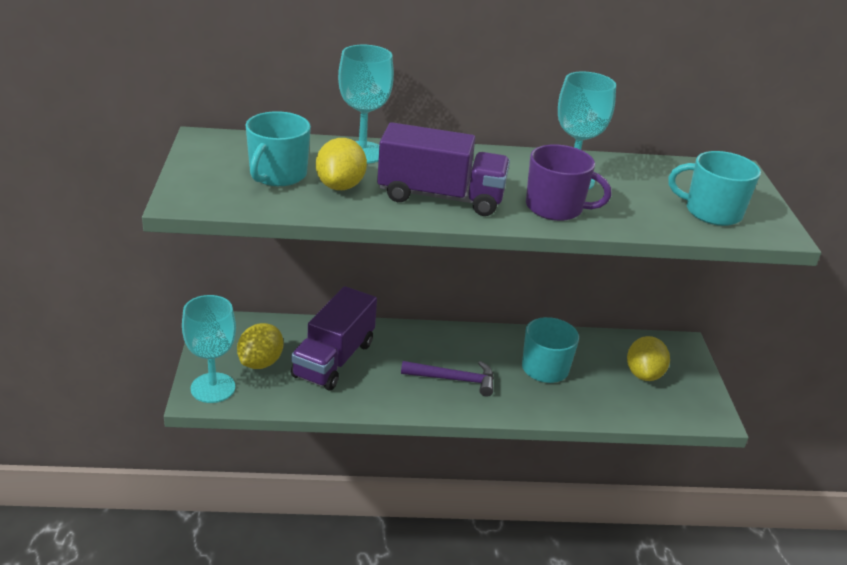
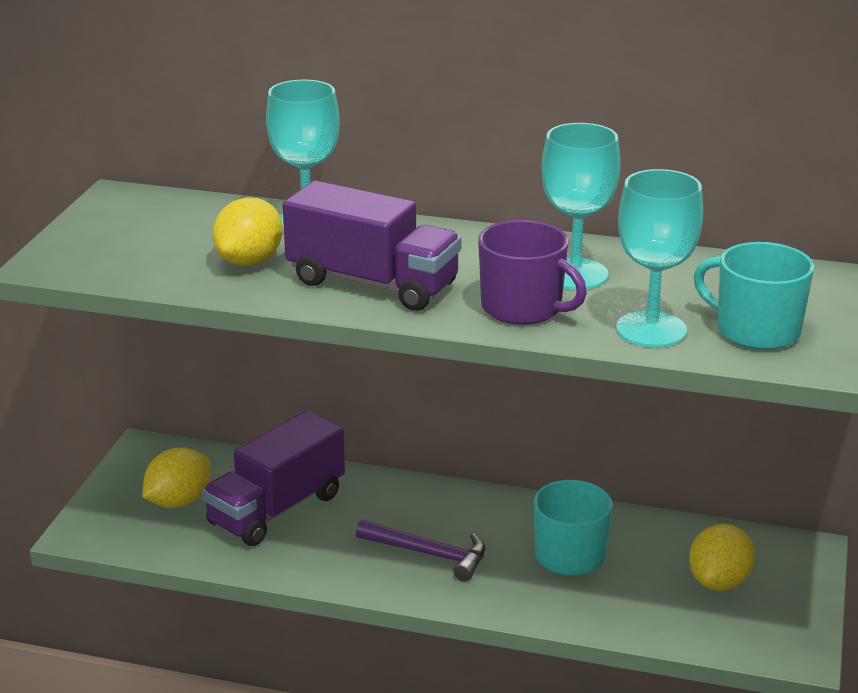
camera: 20 degrees right, 5 degrees down
turquoise goblet [182,295,236,403] -> turquoise goblet moved to [616,169,703,347]
turquoise mug [246,111,311,186] -> none

